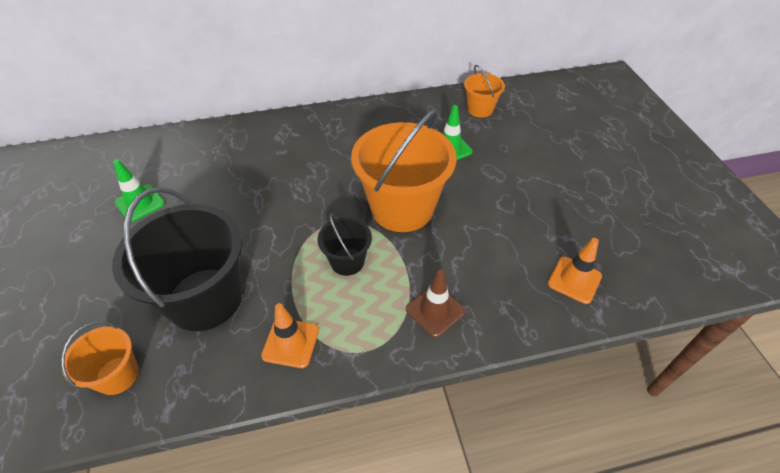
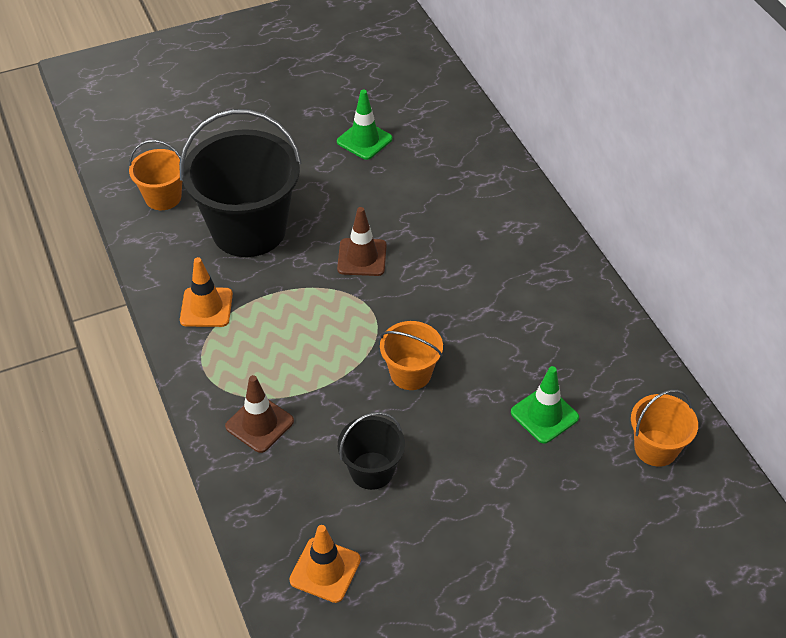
camera: 80 degrees right, 0 degrees up
black bucket [318,213,372,276] -> black bucket moved to [338,412,405,490]
orange bucket [351,109,457,232] -> orange bucket [380,321,443,390], size x0.50
none -> brown traffic cone [337,207,387,276]

